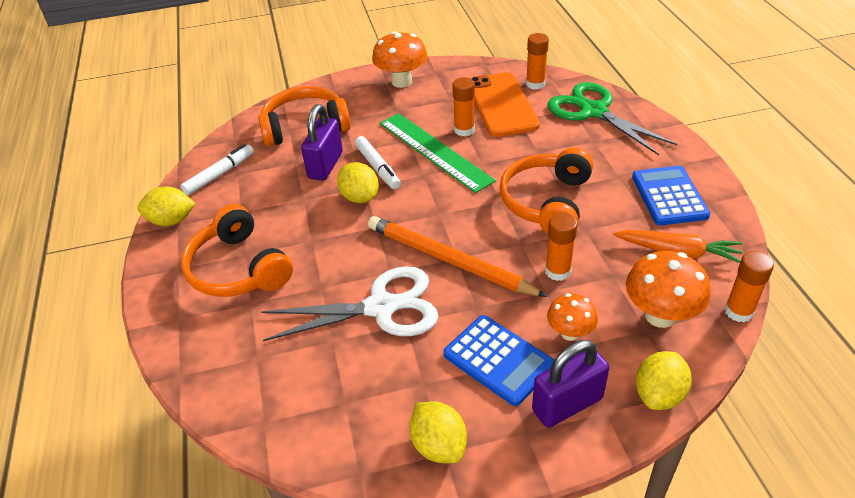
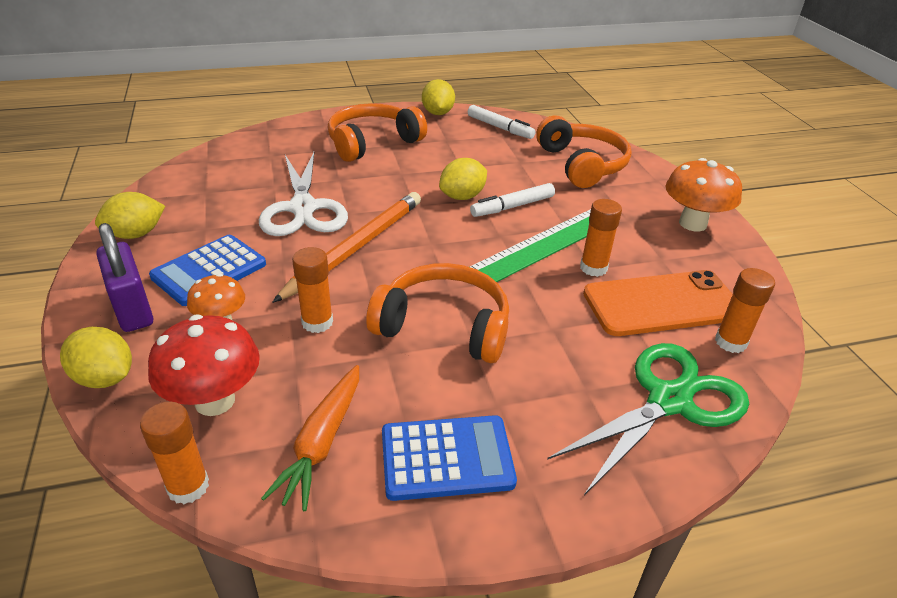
camera: 85 degrees right, 5 degrees down
purple padlock [301,104,343,181] -> none
orange mushroom [626,251,711,328] -> red mushroom [148,315,260,416]

